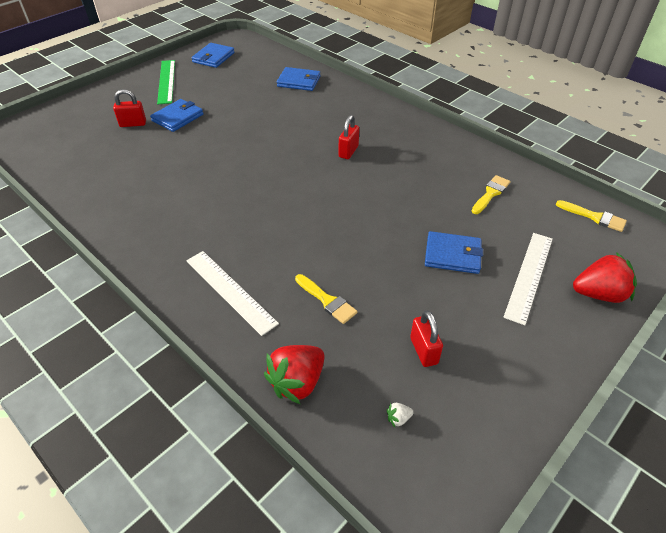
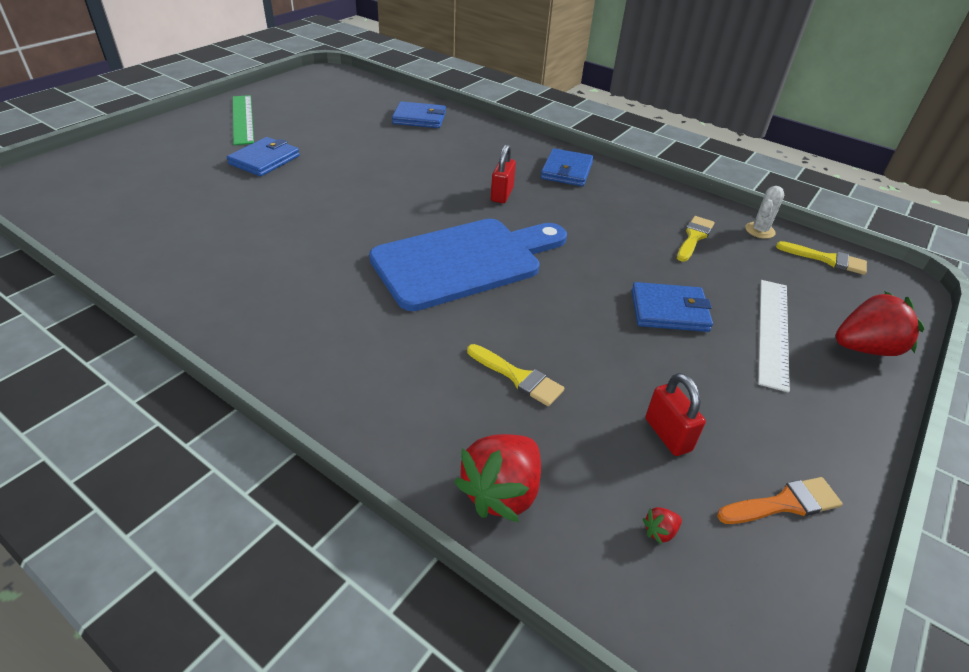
camera: 10 degrees left, 5 degrees down
red padlock [113,89,146,127] -> none
white ruler [186,251,279,336] -> none
blue wallet [191,43,235,68] -> blue wallet moved to [540,148,594,186]
white strawberry [387,403,414,427] -> red strawberry [643,507,682,545]
none -> blue cutting board [369,219,567,311]
none -> orange brush [717,477,843,524]
none -> white cactus [745,186,784,239]

